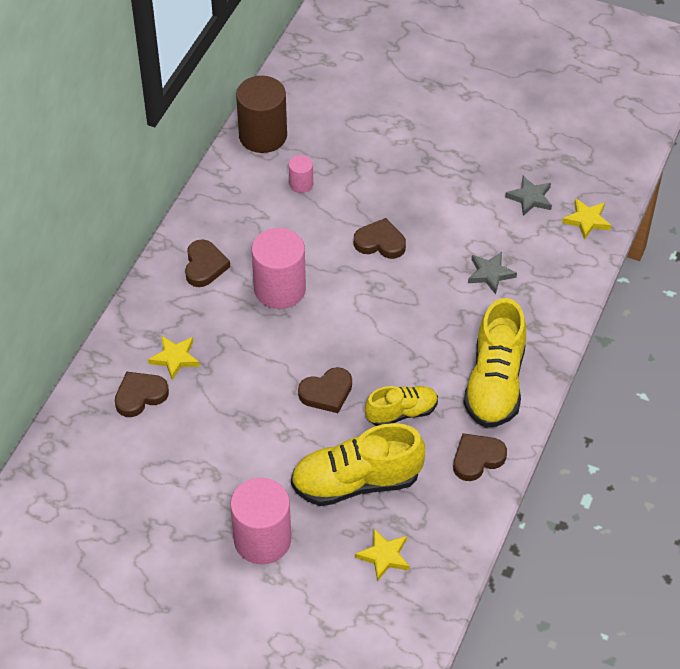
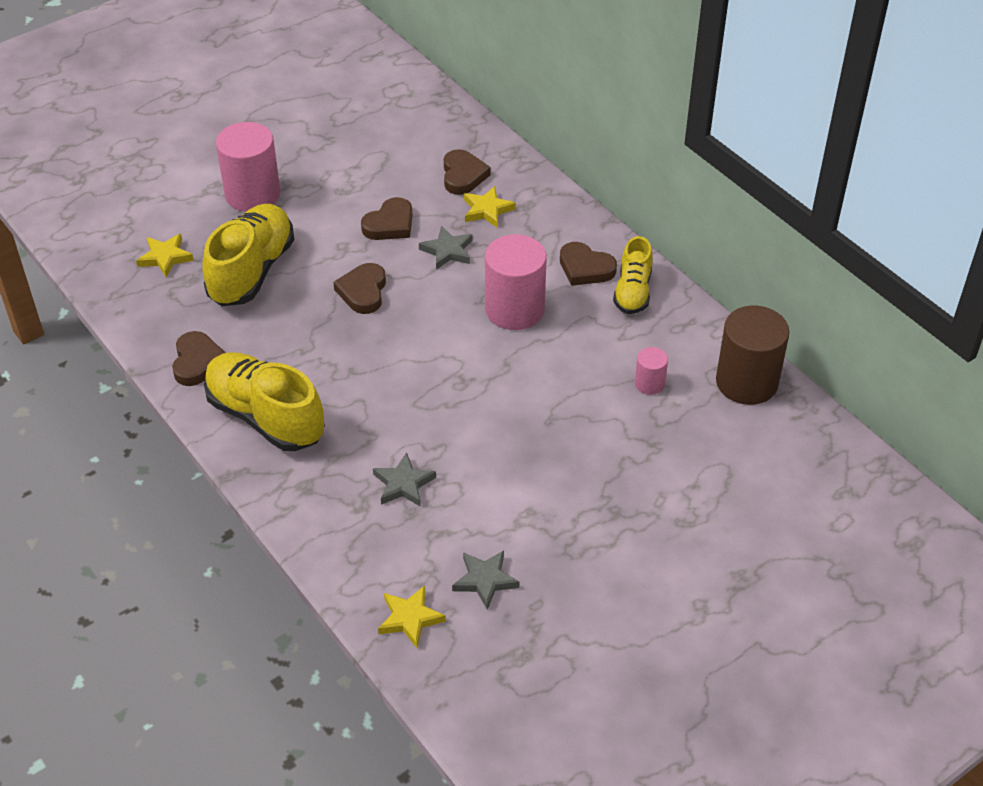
camera: 120 degrees right, 5 degrees down
brown heart [354,218,406,259] -> brown heart moved to [361,197,413,240]
yellow shoe [365,386,438,426] -> yellow shoe moved to [613,236,653,314]
none -> grey star [419,226,473,270]

